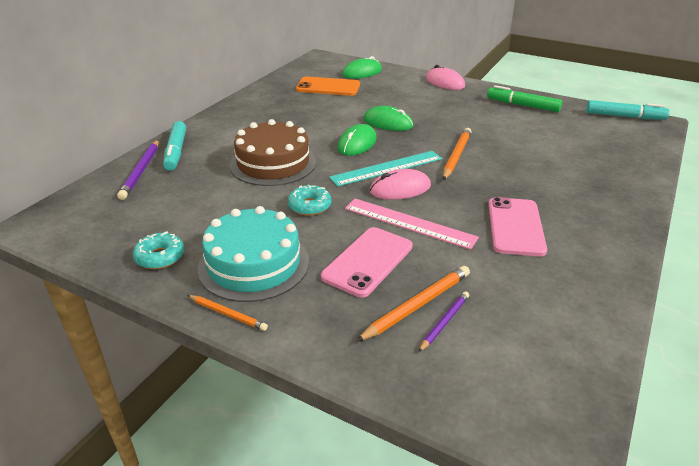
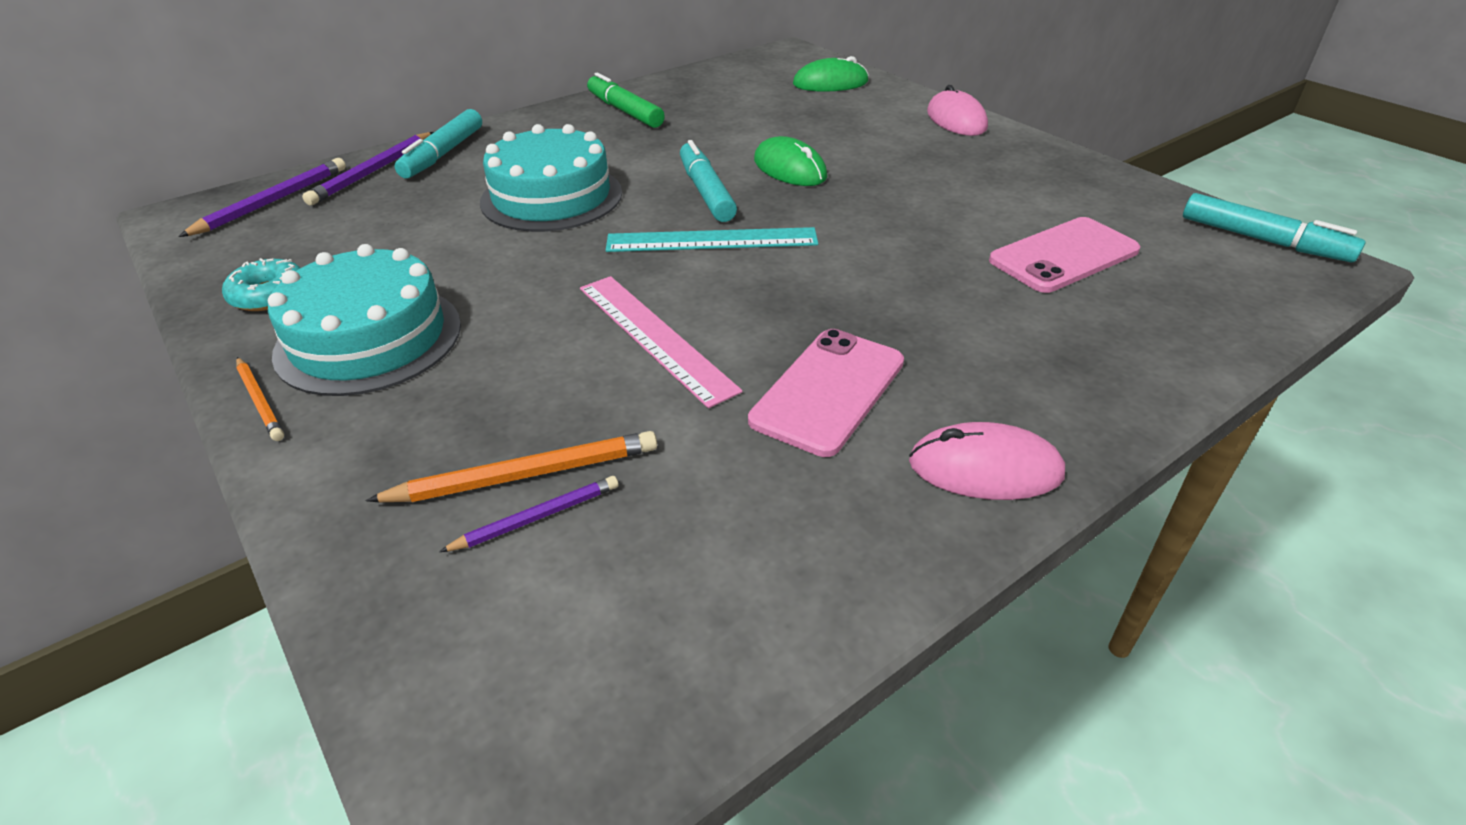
camera: 25 degrees right, 5 degrees up
brown cake [230,119,316,186] -> turquoise cake [480,124,622,232]
turquoise donut [288,185,332,216] -> none
orange phone [296,76,360,96] -> none
pink phone [321,227,413,298] -> pink phone moved to [989,217,1140,293]
green mouse [338,124,377,156] -> turquoise marker [680,140,737,222]
pink mouse [370,169,431,200] -> pink mouse moved to [909,422,1065,500]
orange pencil [443,128,471,180] -> none
green marker [487,85,562,112] -> green marker moved to [587,73,665,128]
none -> purple pencil [178,158,346,237]

